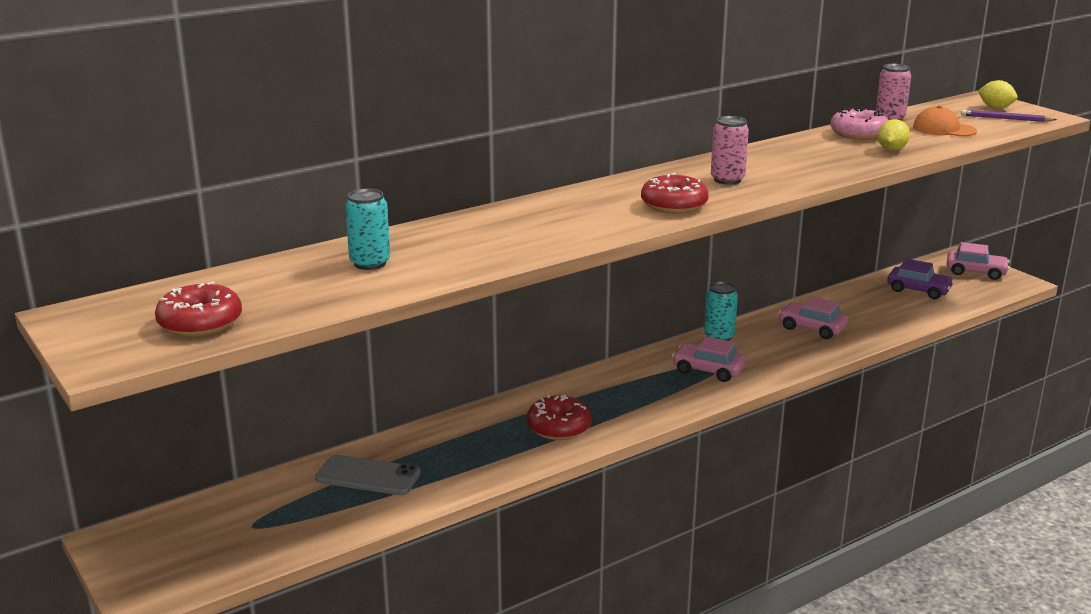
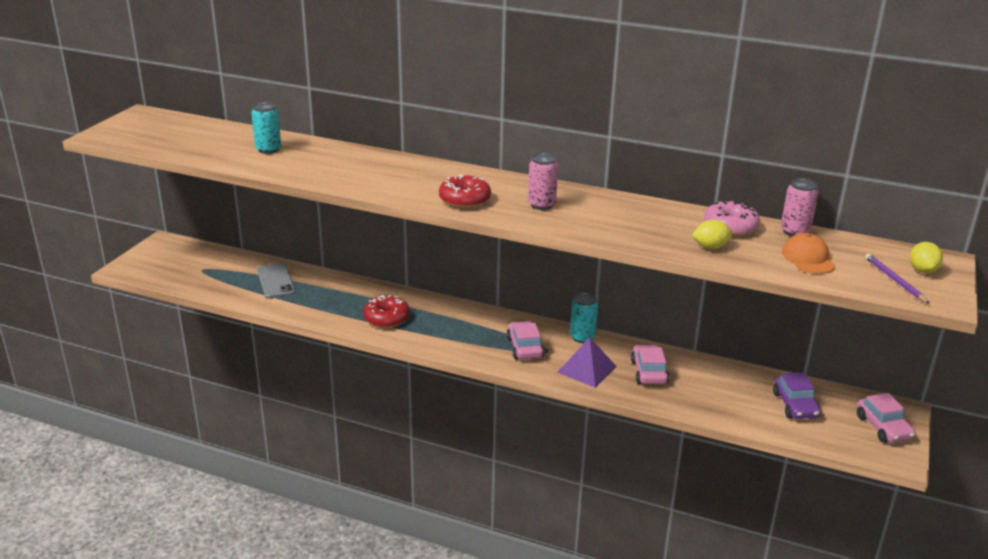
camera: 55 degrees right, 5 degrees up
red donut [155,281,242,337] -> none
none -> purple pyramid [557,337,617,388]

